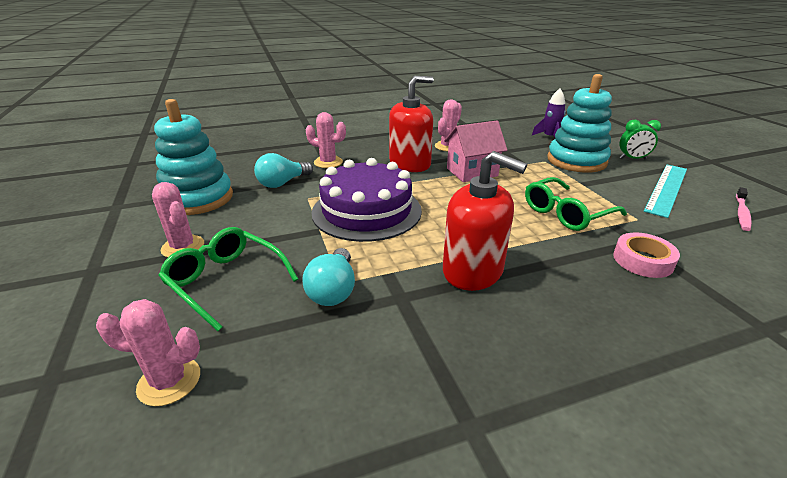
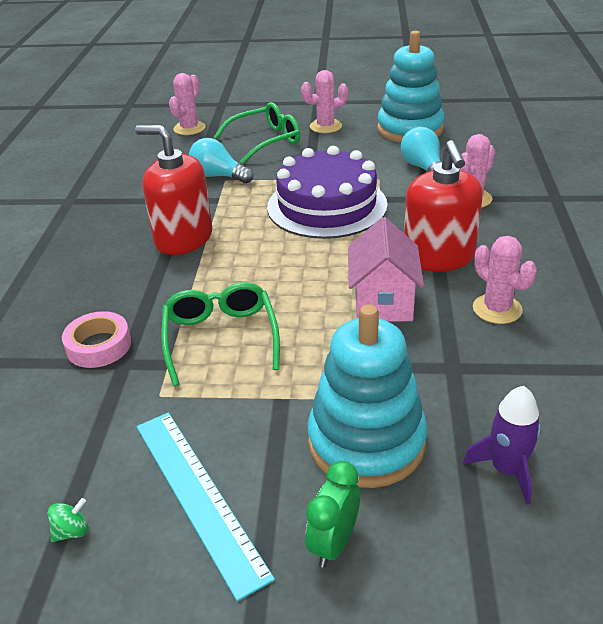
camera: 115 degrees right, 5 degrees up
red soap dispenser [443,151,527,291] -> red soap dispenser turned 60 degrees clockwise [135,125,212,255]
pink toothbrush [736,187,752,231] -> green spinning top [48,498,88,542]

